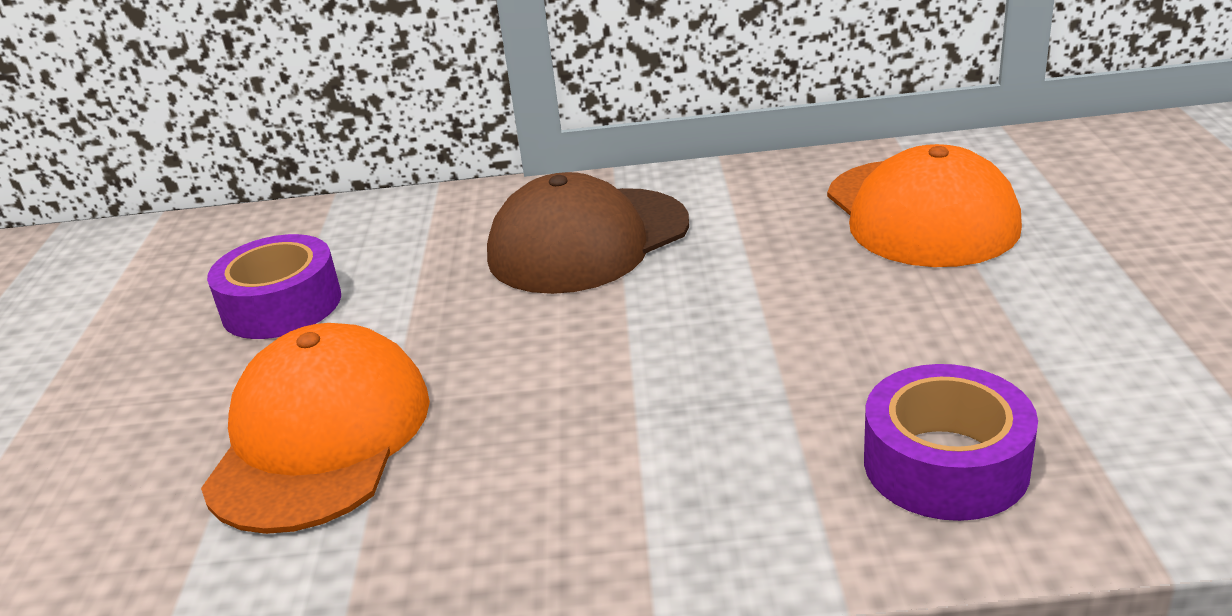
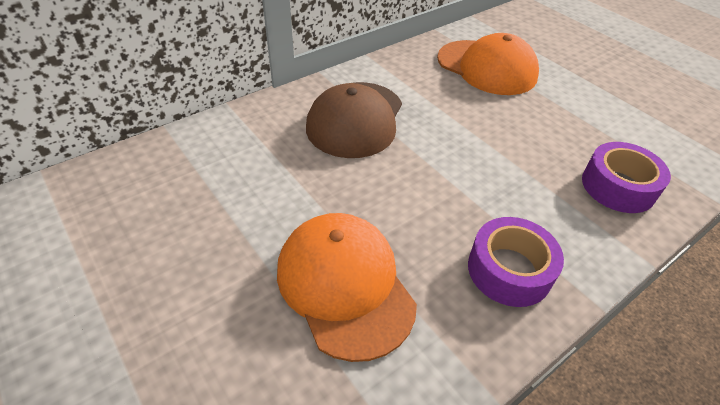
camera: 40 degrees left, 15 degrees up
purple tape [207,234,341,339] -> purple tape moved to [468,217,564,307]

